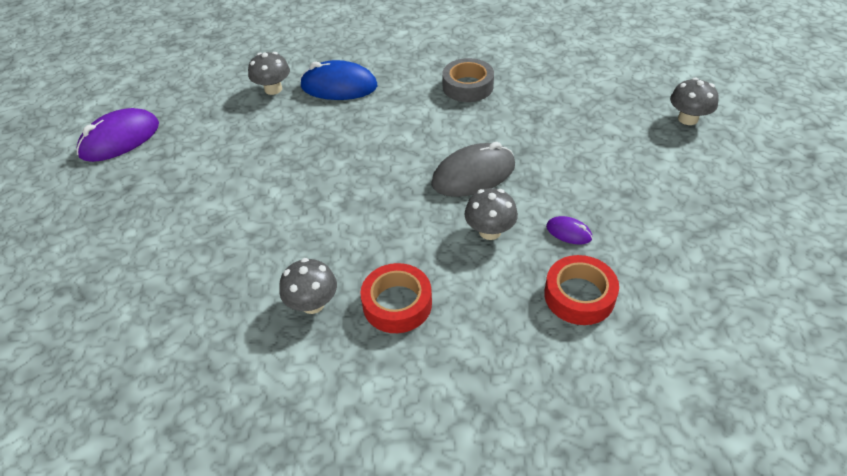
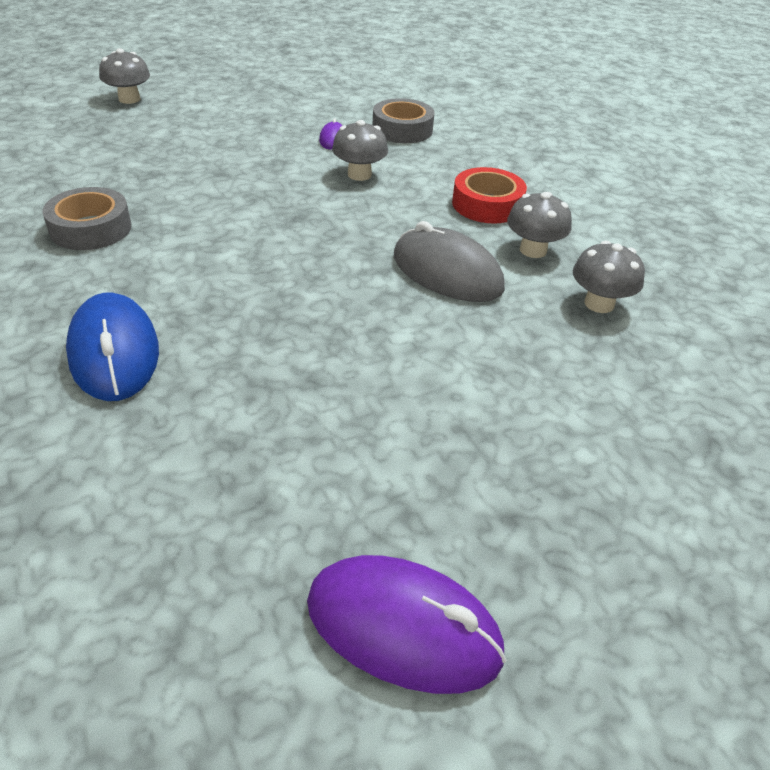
camera: 120 degrees left, 5 degrees down
grey mushroom [248,52,290,95] -> grey mushroom moved to [573,240,645,313]
grey mouse [431,142,515,197] -> grey mouse moved to [394,221,505,302]
red tape [544,255,619,325] -> grey tape [373,98,435,143]

